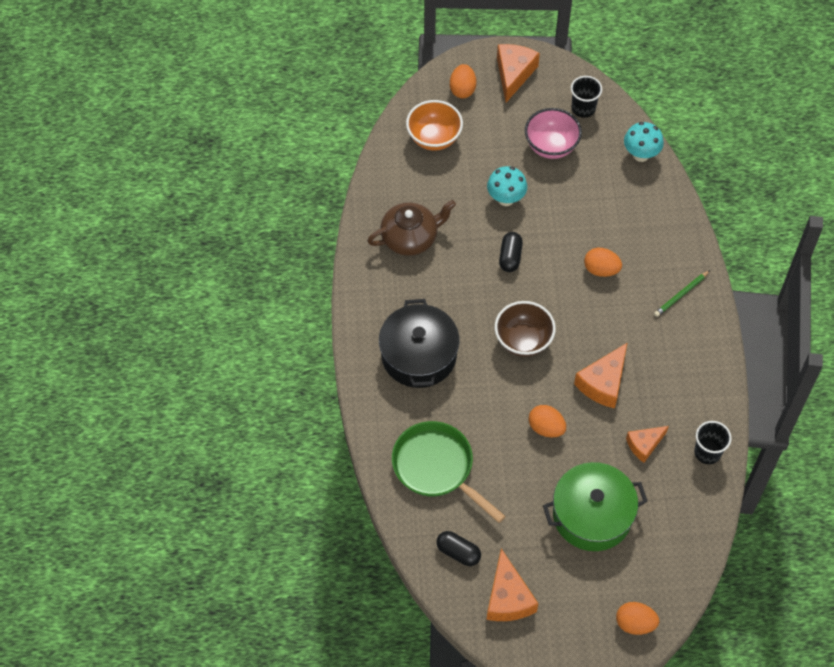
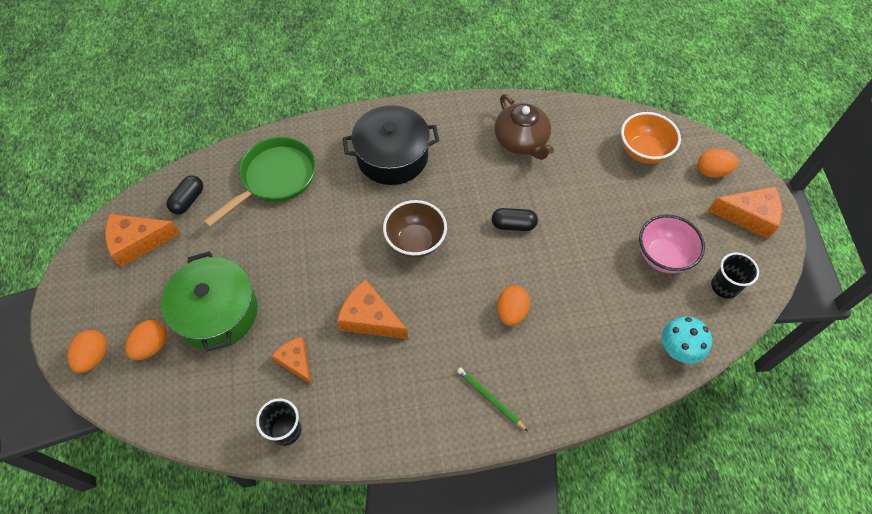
camera: 85 degrees right, 0 degrees up
turquoise mushroom [487,166,527,206] -> none
orange egg [529,405,566,437] -> orange egg moved to [126,320,167,360]

